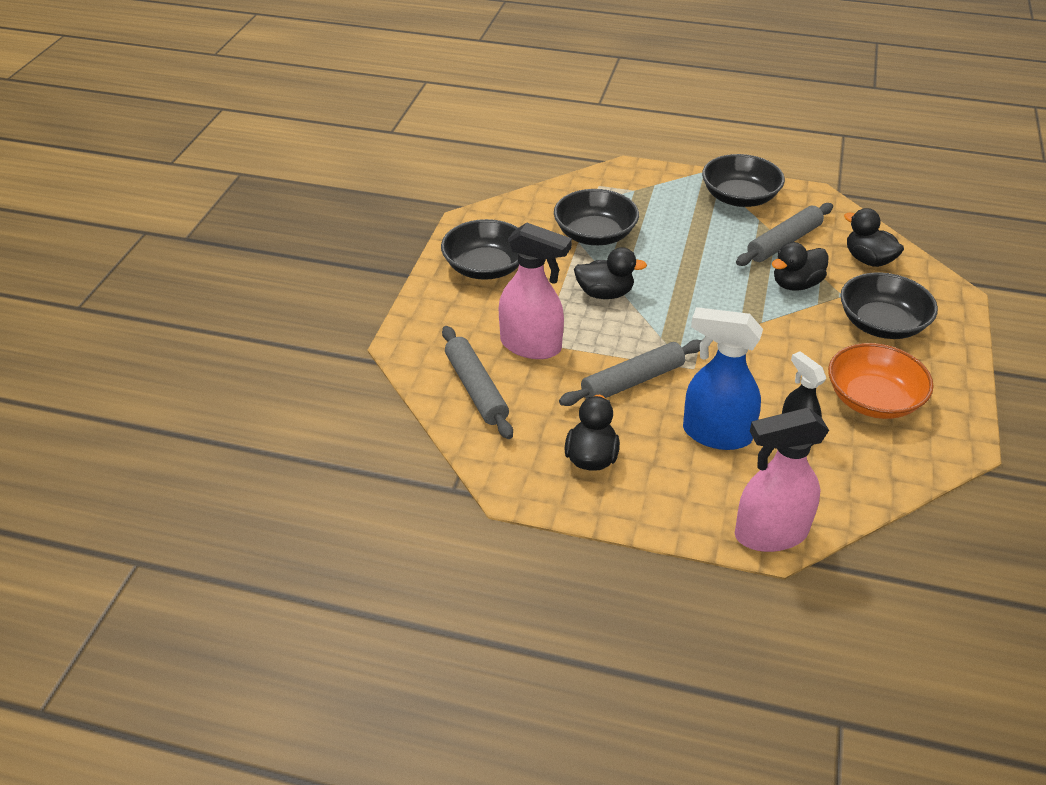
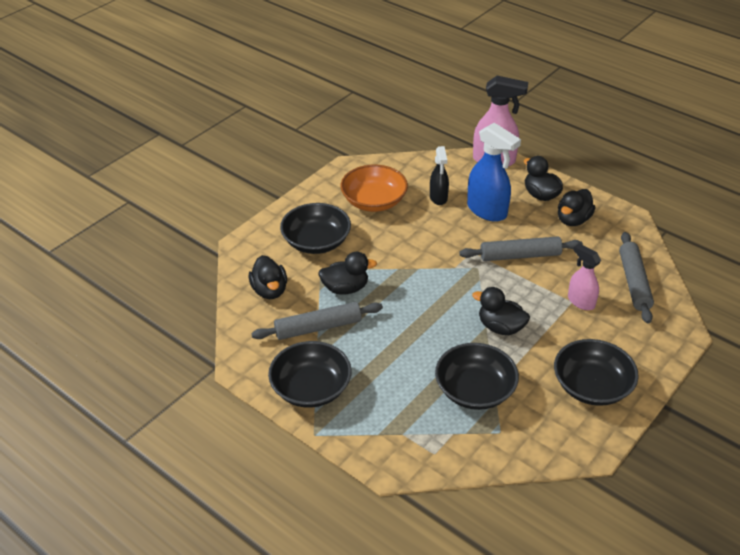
camera: 155 degrees left, 0 degrees up
pink spray bottle [499,223,572,359] -> pink spray bottle [568,244,601,310], size x0.61
none -> black duck [524,156,563,201]

